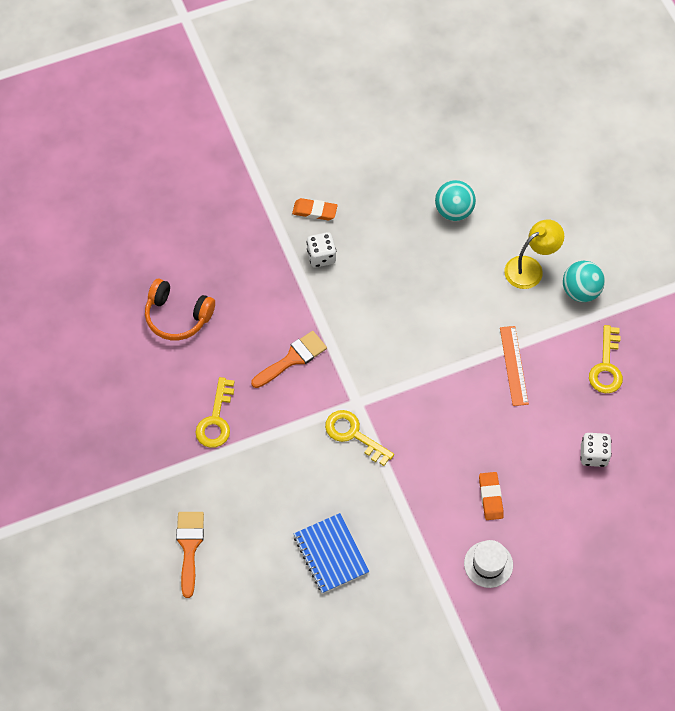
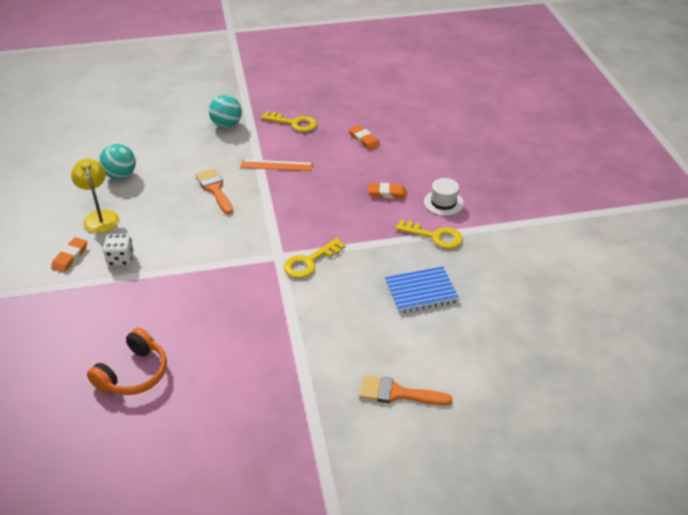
camera: 80 degrees left, 20 degrees down
yellow key [195,377,234,448] -> yellow key moved to [395,220,463,249]
orange brush [251,331,327,388] -> orange brush moved to [196,169,233,214]
yellow lamp [504,219,564,289] -> yellow lamp moved to [71,159,119,233]
white dice [580,433,612,467] -> orange eraser [348,125,380,150]

